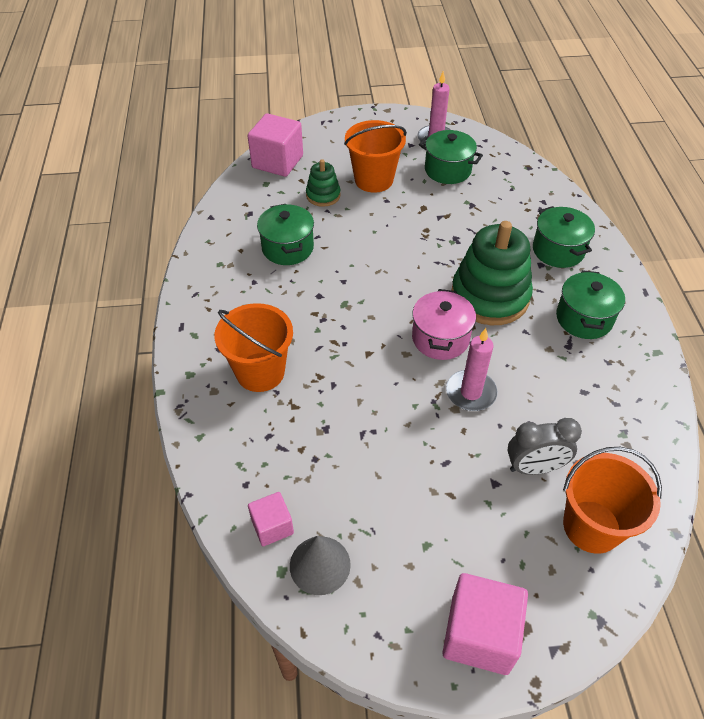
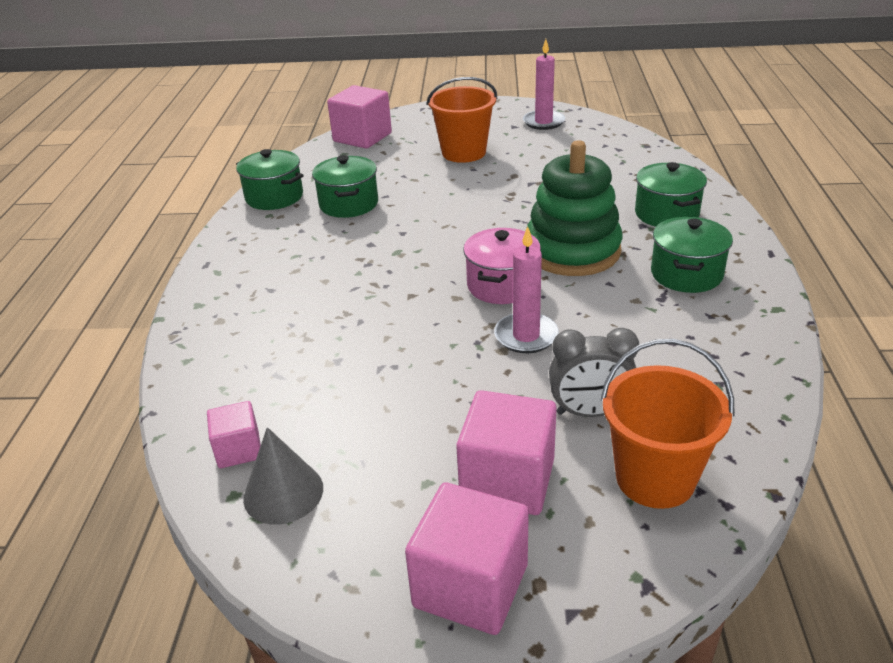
camera: 10 degrees right, 15 degrees down
orange bucket [214,303,293,392] -> none
green stacking toy [306,159,341,207] -> none
green pot [419,130,483,184] -> green pot moved to [236,149,304,210]
none -> pink cube [456,390,557,515]

